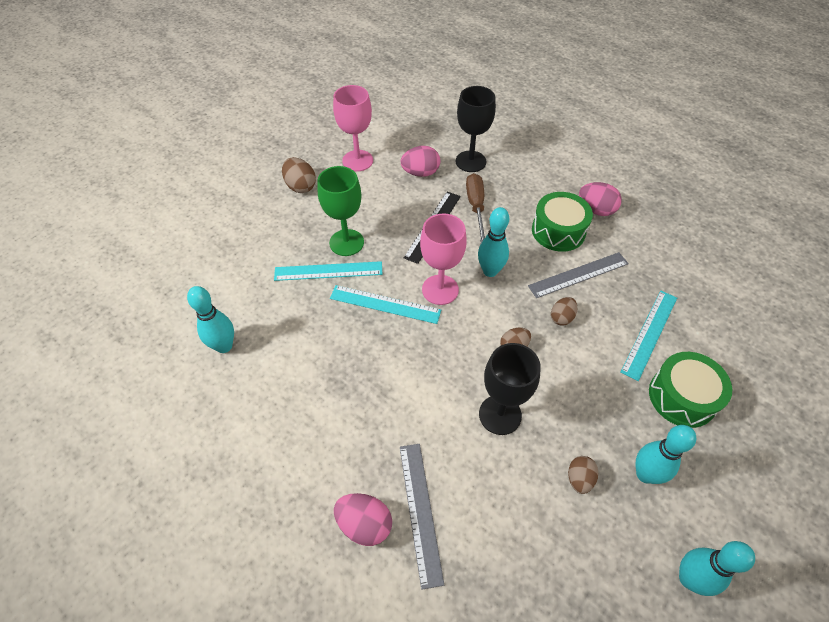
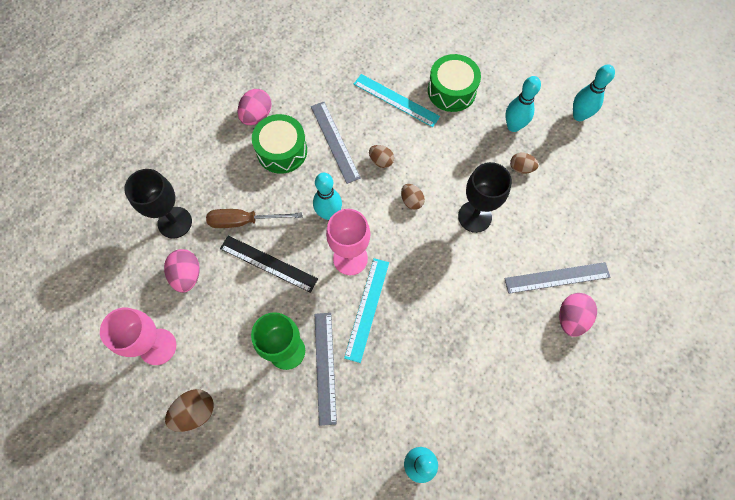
camera: 90 degrees left, 15 degrees up
turquoise ruler [274,261,382,281] -> grey ruler [314,313,337,426]

